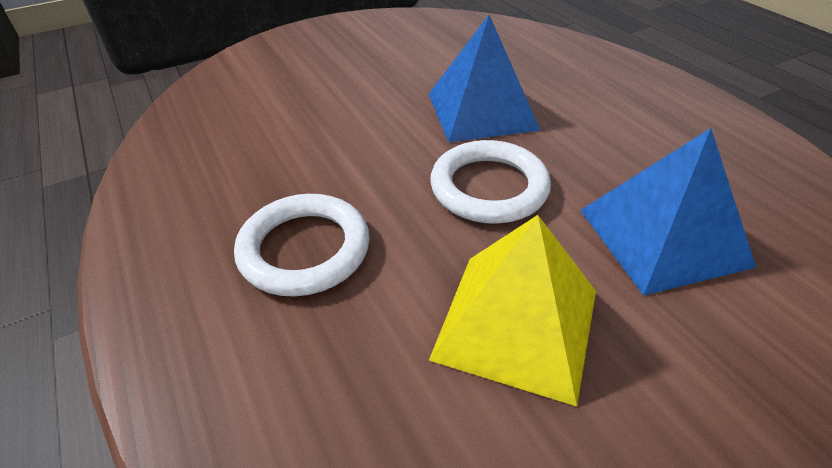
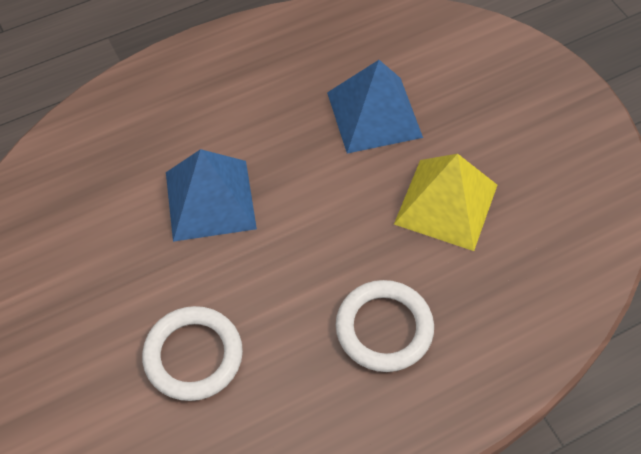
camera: 90 degrees left, 15 degrees up
white ring [430,140,551,224] -> white ring moved to [142,306,243,401]

